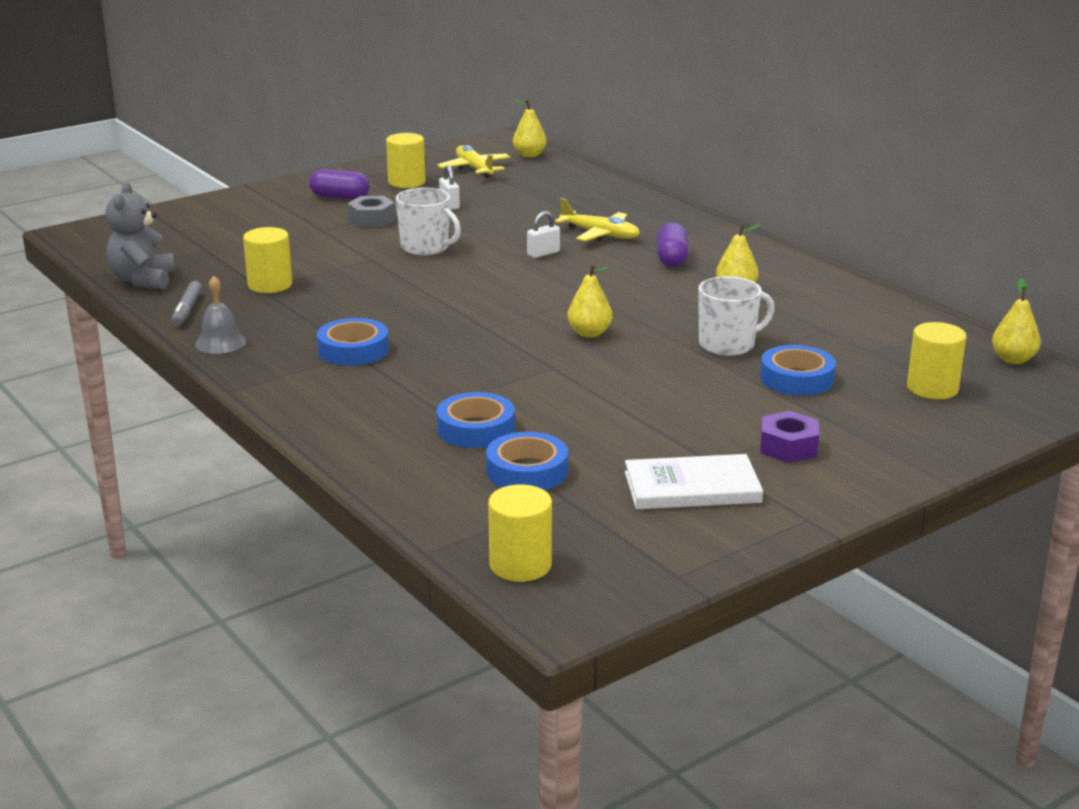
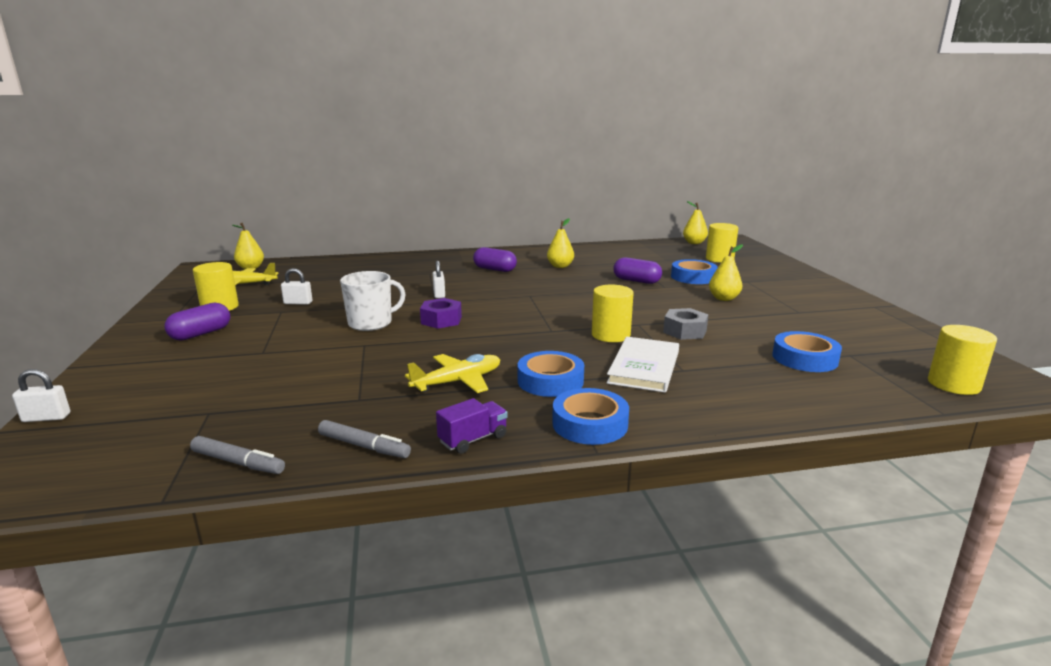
camera: 65 degrees left, 5 degrees down
grey teddy bear [106,183,175,289] -> grey marker [190,436,285,474]
grey bell [195,276,247,354] -> purple truck [436,398,508,454]
yellow cylinder [243,227,292,293] -> yellow cylinder moved to [592,285,634,342]
grey nut [347,196,395,227] -> grey nut moved to [663,308,709,340]
blue tape [436,392,515,448] -> blue tape moved to [552,388,629,445]
yellow plane [555,198,640,241] -> yellow plane moved to [405,354,500,393]
yellow pear [568,264,613,338] -> yellow pear moved to [709,244,743,301]
white book [625,454,763,510] -> white book moved to [607,337,679,393]
white mug [698,276,775,356] -> purple capsule [613,257,662,284]
purple nut [760,411,819,463] -> purple nut moved to [420,298,462,329]
none -> white padlock [12,369,70,422]

